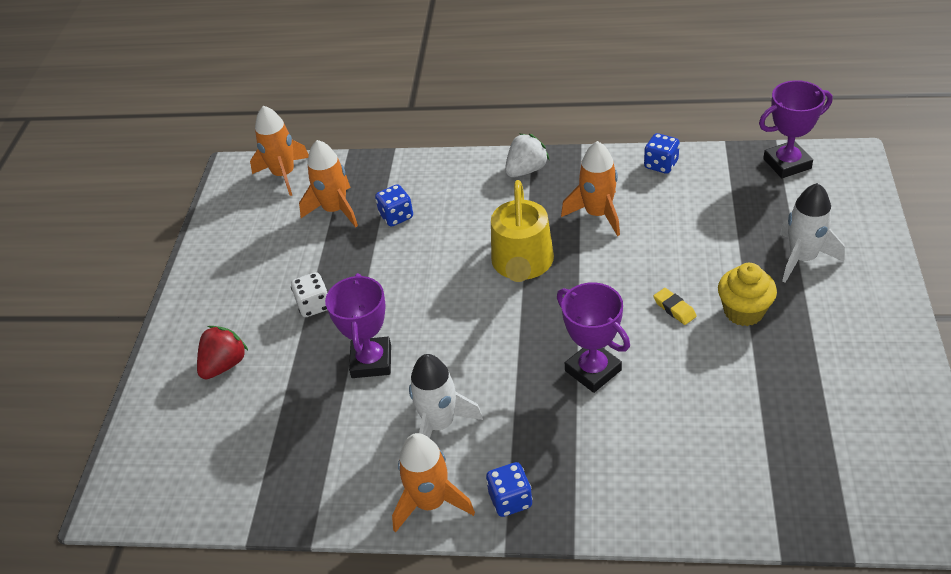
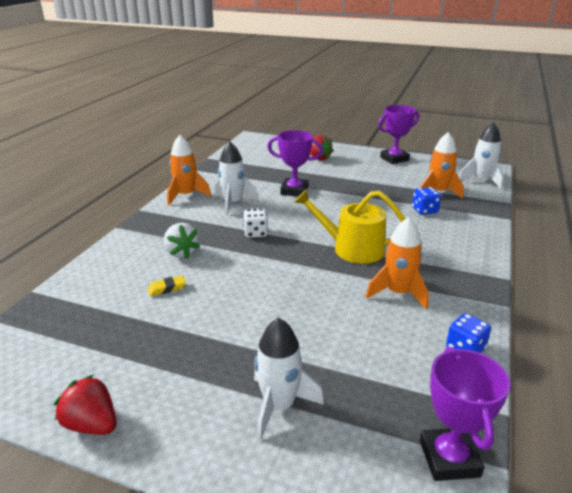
camera: 100 degrees right, 15 degrees down
orange rocket [250,106,309,196] -> white rocket [459,122,503,189]
white dice [291,272,328,317] -> white dice moved to [243,208,268,238]
blue dice [486,462,533,517] -> none
white strawberry [505,133,549,177] -> white strawberry moved to [164,223,200,259]
purple trophy [557,282,630,393] -> purple trophy moved to [378,105,419,164]
yellow eraser [653,288,697,325] -> yellow eraser moved to [147,275,186,296]
yellow cupcake [718,263,777,326] -> none
none -> red strawberry [54,374,116,435]

